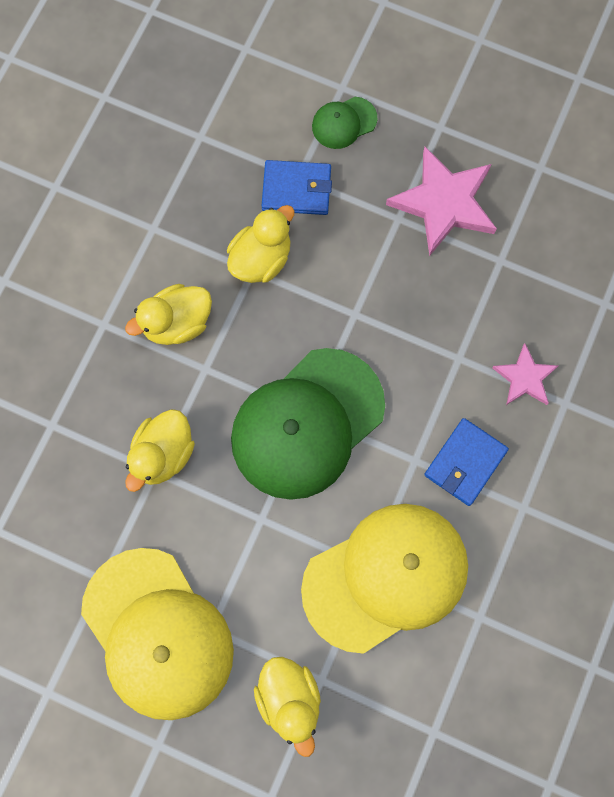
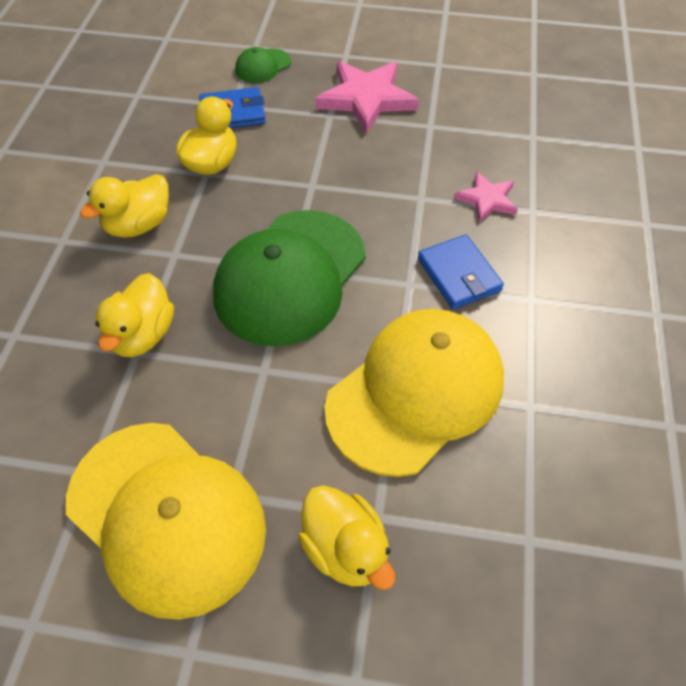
camera: 15 degrees left, 20 degrees down
blue wallet [424,418,509,506] -> blue wallet turned 45 degrees counterclockwise [418,235,504,310]

